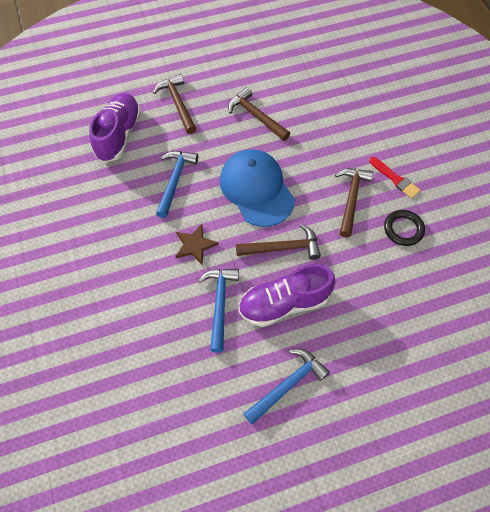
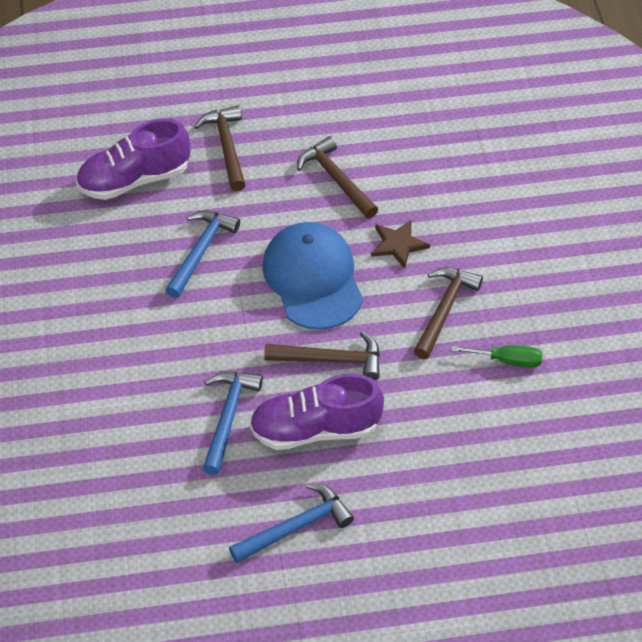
camera: 10 degrees right, 10 degrees down
purple shoe [89,93,141,162] -> purple shoe turned 135 degrees counterclockwise [76,118,190,200]
brown star [175,224,219,265] -> brown star moved to [371,219,430,269]
red brush [369,157,421,199] -> none
black ring [384,210,425,246] -> green screwdriver [451,345,542,368]

